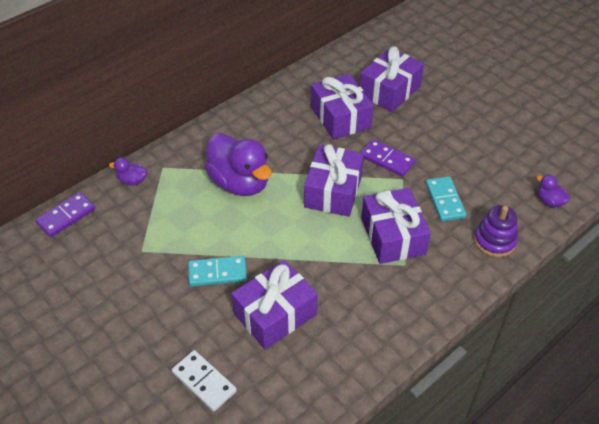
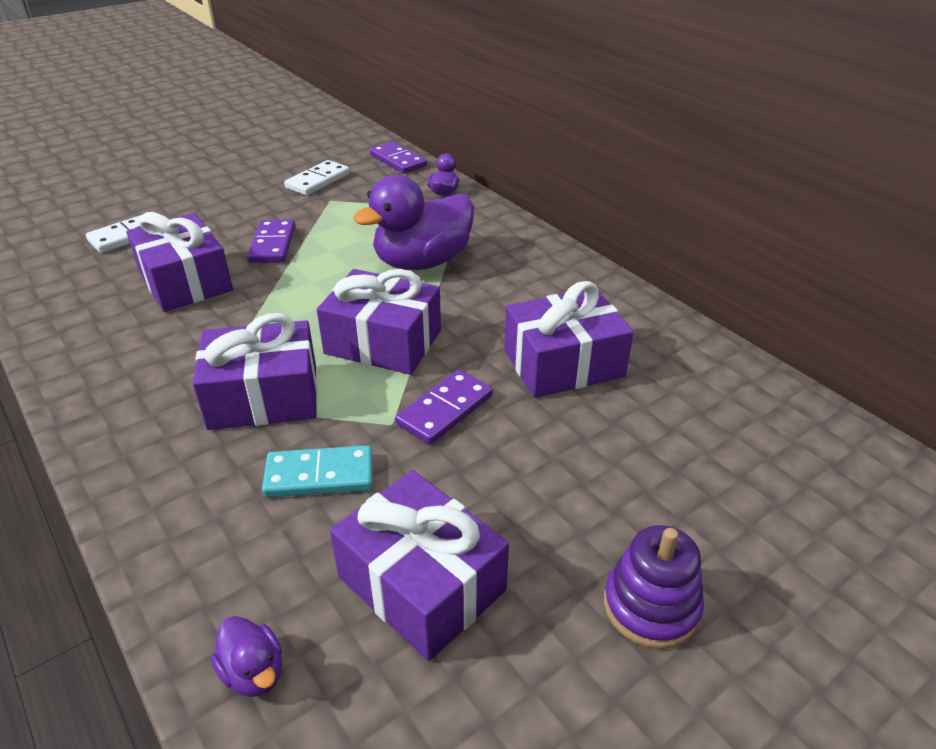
camera: 95 degrees right, 10 degrees down
turquoise domino [188,256,247,287] -> purple domino [247,220,295,263]
purple gift [359,47,424,112] -> purple gift moved to [330,470,509,661]
purple stacking toy [474,205,518,257] -> purple stacking toy moved to [604,525,704,649]
purple duck [536,174,570,207] -> purple duck turned 90 degrees clockwise [211,616,282,697]
none -> white domino [284,160,350,195]

